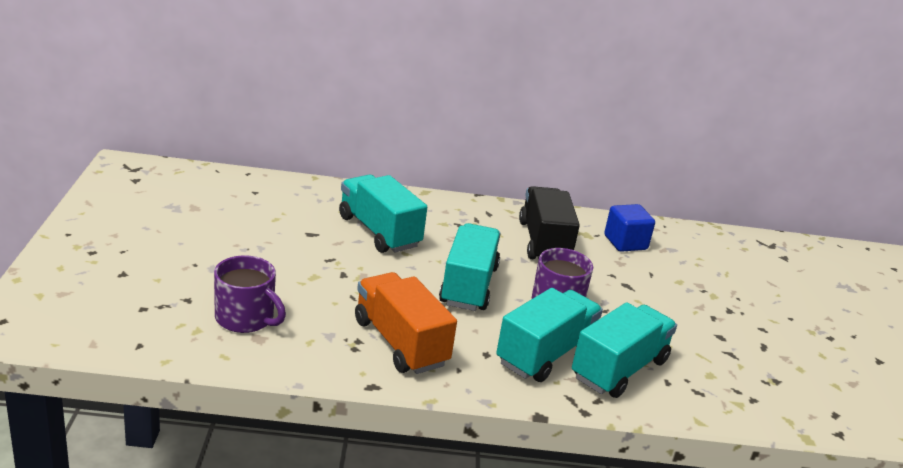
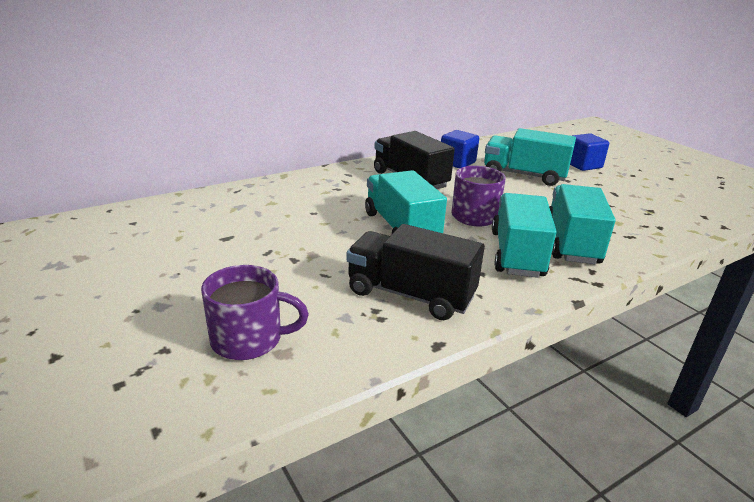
camera: 30 degrees left, 0 degrees up
turquoise truck [339,175,427,253] -> turquoise truck moved to [484,128,576,186]
orange truck [355,272,457,374] -> black truck [346,224,485,320]
none -> blue cube [570,133,609,171]

